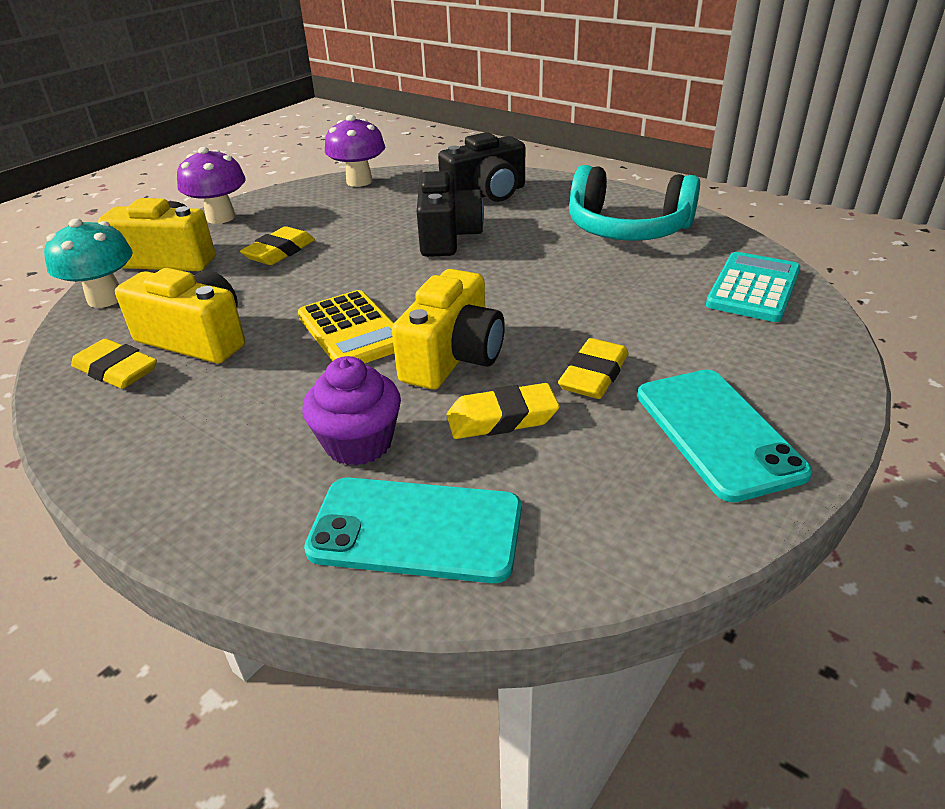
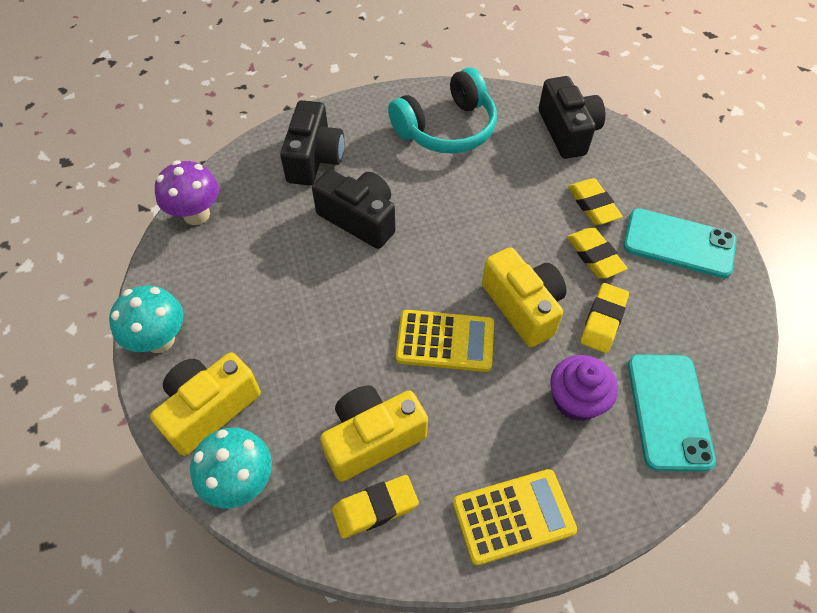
camera: 55 degrees left, 20 degrees up
purple mushroom [177,147,246,224] -> turquoise mushroom [109,286,183,353]
yellow eraser [240,226,315,265] -> yellow eraser moved to [568,178,623,225]
turquoise phone [304,477,521,583] -> turquoise phone turned 45 degrees counterclockwise [628,355,716,471]
turquoise calculator [706,252,800,322] -> black camera [539,76,605,159]
none -> yellow calculator [453,469,577,566]

